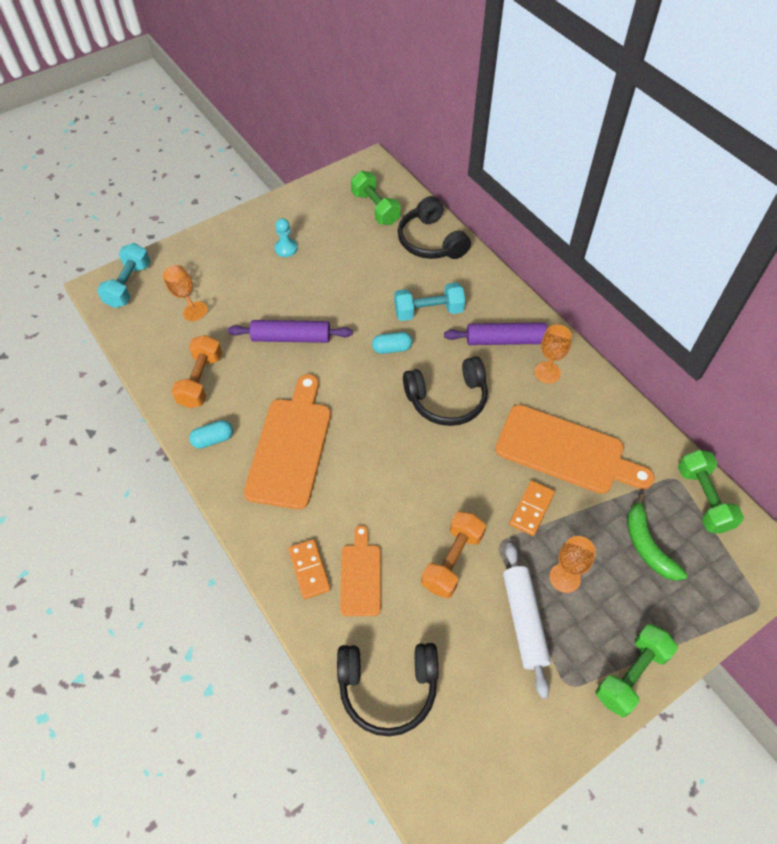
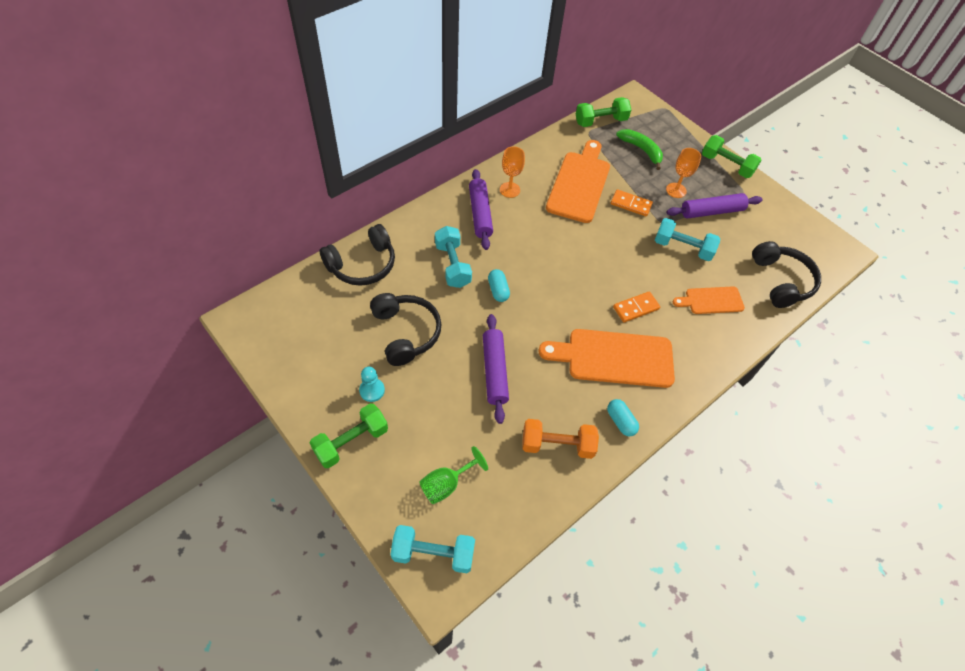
camera: 100 degrees left, 0 degrees up
orange goblet [163,265,207,321] -> green goblet [419,446,488,504]
orange domino [288,539,331,599] -> orange domino moved to [613,291,660,323]
green dumbbell [351,171,401,225] -> green dumbbell moved to [310,403,388,468]
black headphones [403,356,488,426] -> black headphones moved to [370,293,441,366]
orange dumbbell [421,511,486,598] -> turquoise dumbbell [655,218,720,261]
white rolling pin [503,543,551,699] -> purple rolling pin [666,193,763,219]
green banana [627,494,687,581] -> green banana turned 105 degrees counterclockwise [616,129,663,170]

